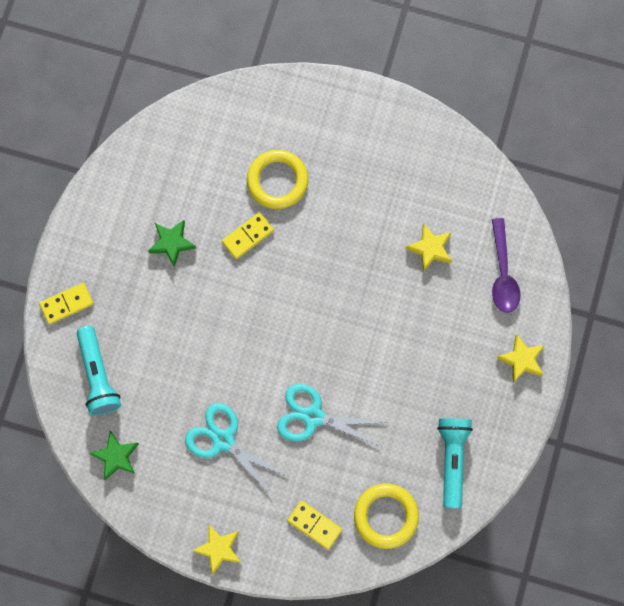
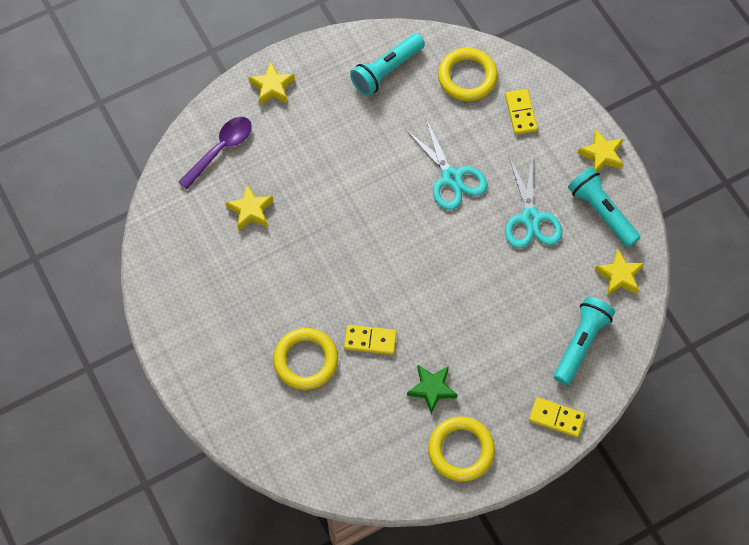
camera: 135 degrees left, 10 degrees down
green star [89,431,139,481] -> yellow star [595,249,644,296]
none -> yellow ring [428,417,495,481]
none -> turquoise flashlight [568,167,641,247]

